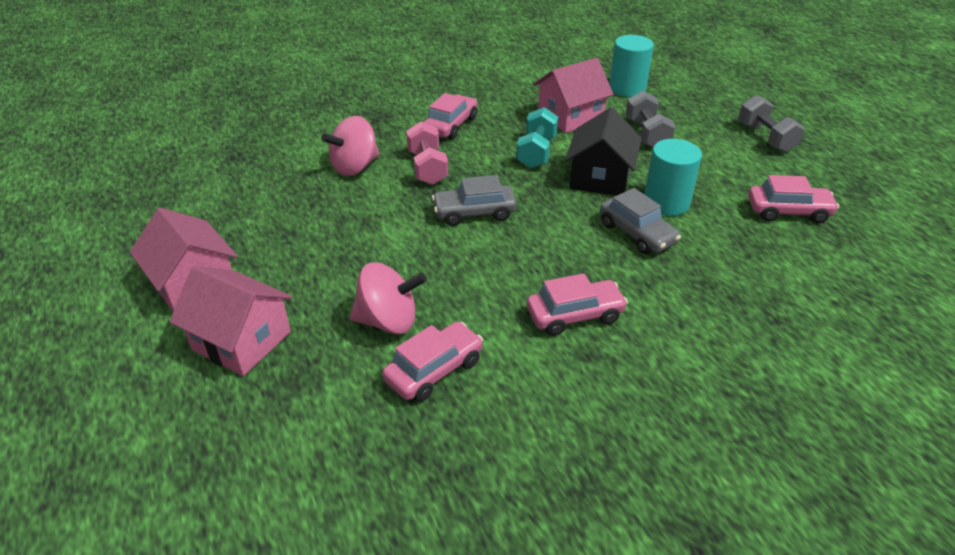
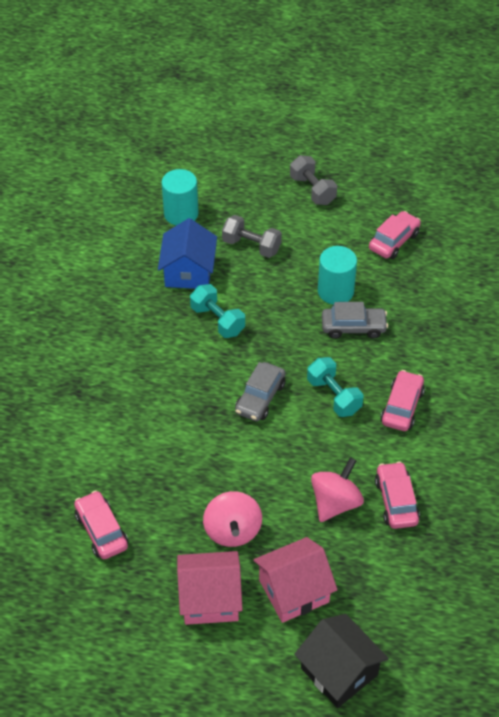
camera: 55 degrees left, 10 degrees up
pink spinning top [321,116,379,176] -> pink spinning top moved to [203,491,262,547]
pink dumbbell [406,121,448,185] -> none
pink car [424,93,477,139] -> pink car moved to [74,490,128,559]
pink house [534,58,614,133] -> blue house [158,218,217,289]
black house [565,107,642,196] -> black house moved to [294,614,389,708]
grey dumbbell [738,95,805,153] -> grey dumbbell turned 45 degrees clockwise [290,155,337,205]
none -> turquoise dumbbell [307,357,363,417]

